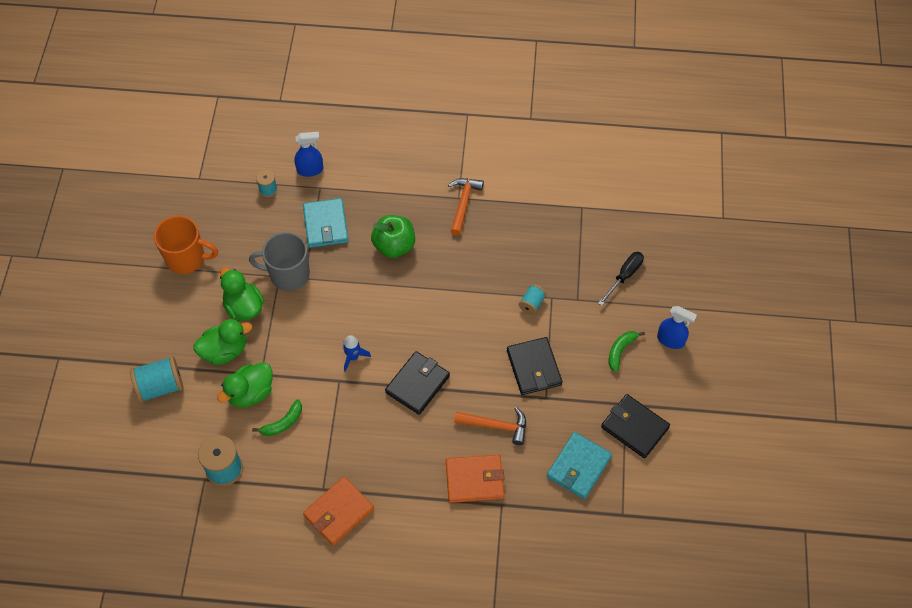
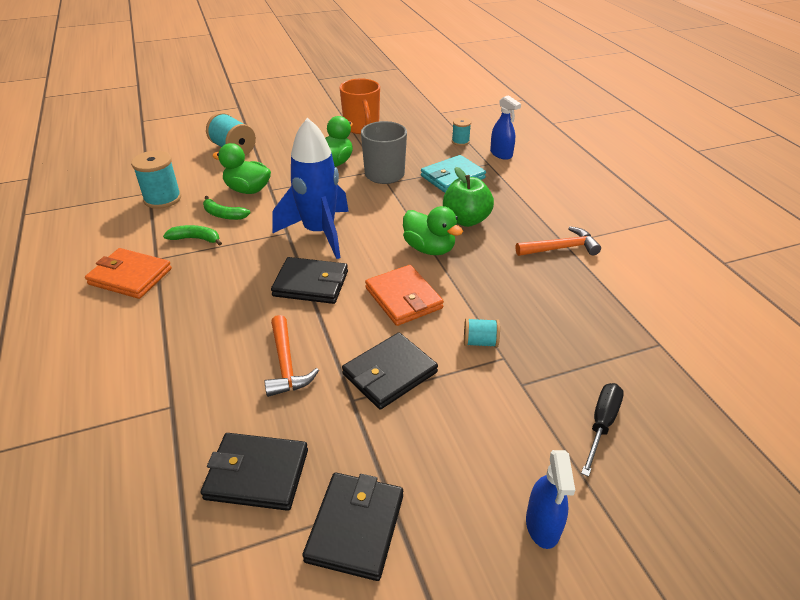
camera: 65 degrees right, 20 degrees down
green duck [193,319,252,365] -> green duck moved to [403,206,463,255]
blue rocket [343,335,371,372] -> blue rocket [272,118,349,259], size x2.40
orange wallet [446,455,504,503] -> orange wallet moved to [365,265,444,326]
turquoise wallet [547,432,612,499] -> black wallet [201,433,308,511]
black screwdriver [598,252,644,306] -> black screwdriver turned 75 degrees counterclockwise [581,383,624,477]
green banana [608,331,645,372] -> green banana moved to [163,225,222,246]

